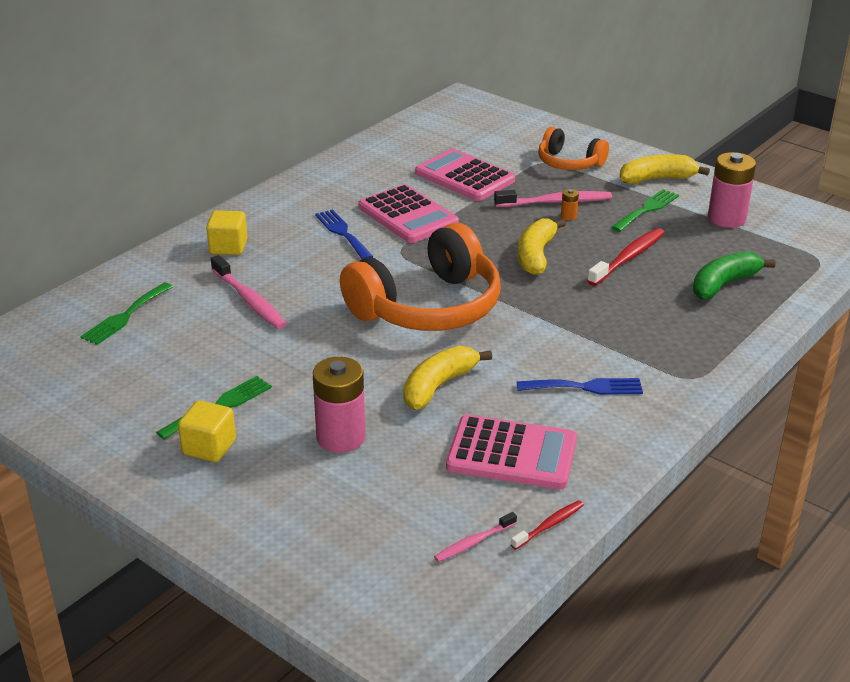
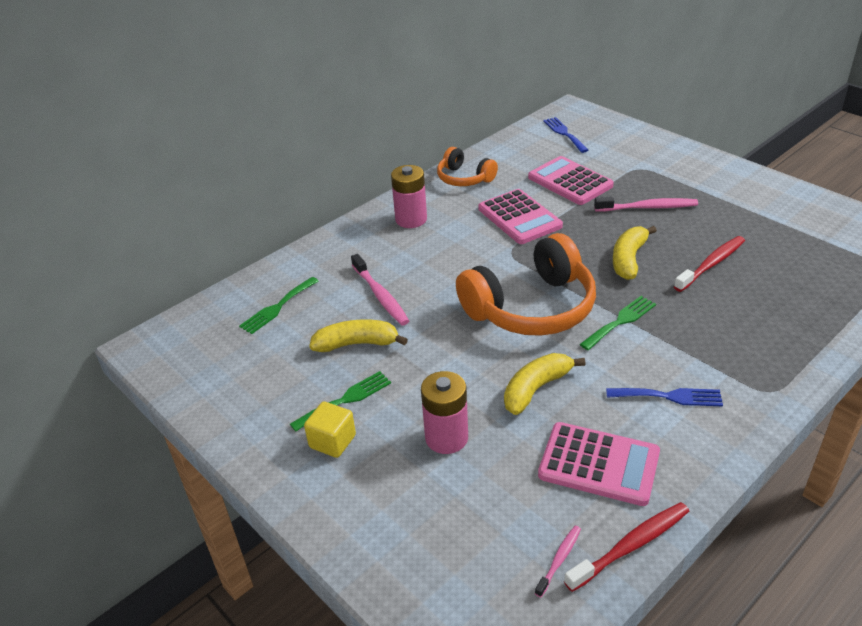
camera: 10 degrees right, 5 degrees up
yellow cube [206,210,248,255] -> none
blue fork [315,209,373,259] -> blue fork moved to [543,117,588,153]
pink toothbrush [434,512,517,562] -> pink toothbrush turned 150 degrees clockwise [535,526,581,597]
red toothbrush [511,500,584,550] -> red toothbrush [564,502,689,592], size x1.77
orange headphones [538,127,609,170] -> orange headphones moved to [437,147,498,186]
orange battery [561,189,579,220] -> none
green fork [611,189,679,232] -> green fork moved to [580,296,656,350]
yellow banana [620,154,710,184] -> yellow banana moved to [309,319,408,352]
green banana [693,251,776,300] -> none
pink battery [708,152,756,228] -> pink battery moved to [391,165,427,228]

